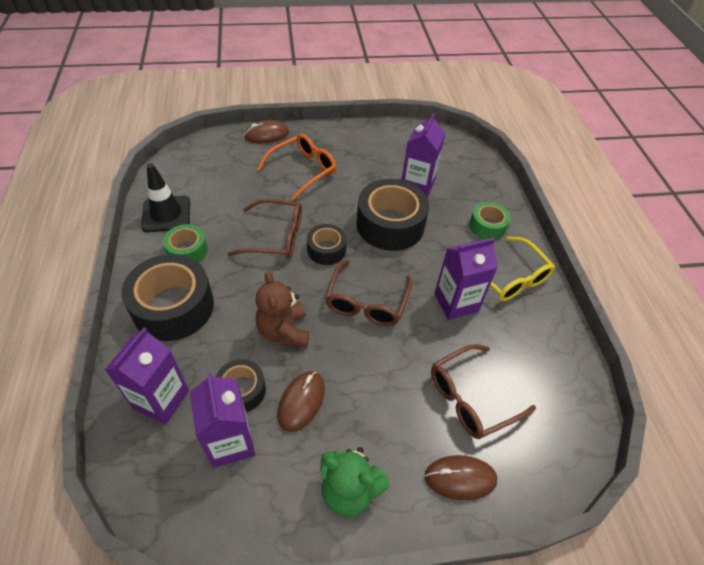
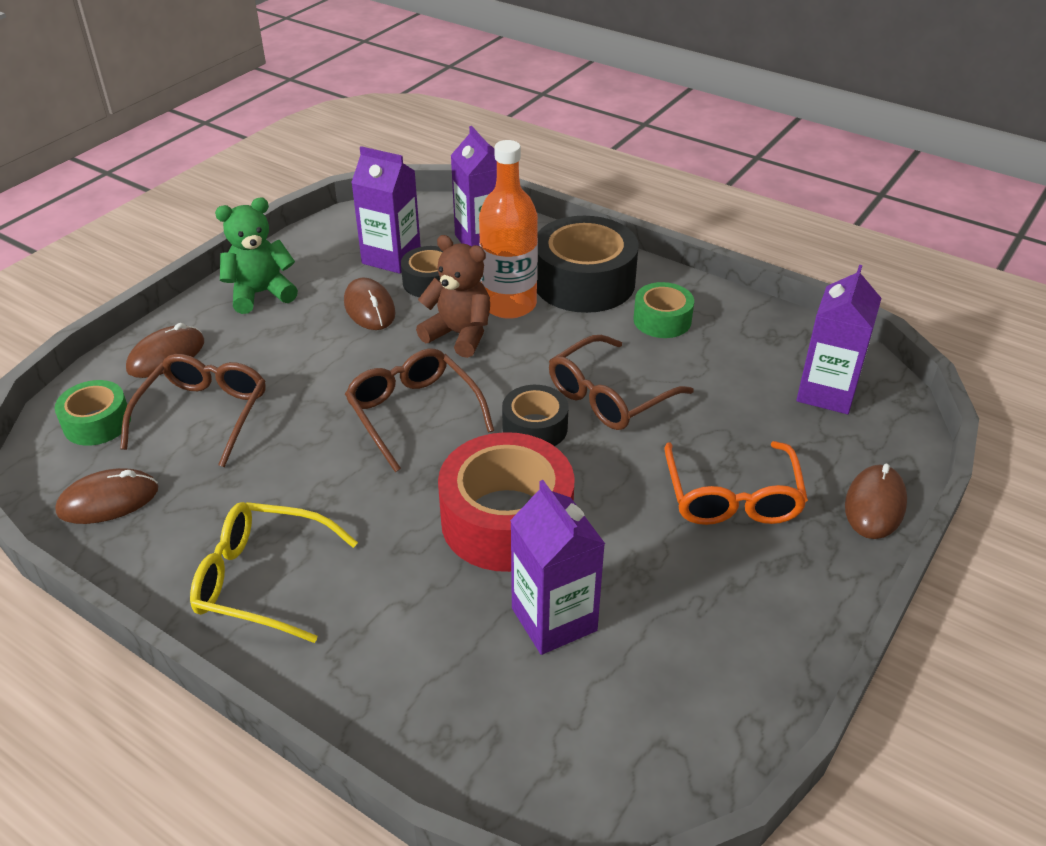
camera: 135 degrees right, 10 degrees down
black traffic cone [141,163,190,232] -> none
black tape [357,179,429,251] -> red tape [438,432,575,572]
purple carton [434,238,498,320] -> purple carton moved to [796,265,882,414]
green tape [469,202,511,240] -> green tape moved to [55,380,131,446]
none -> brown mouse [55,468,158,524]
none -> orange bottle [479,140,538,319]

